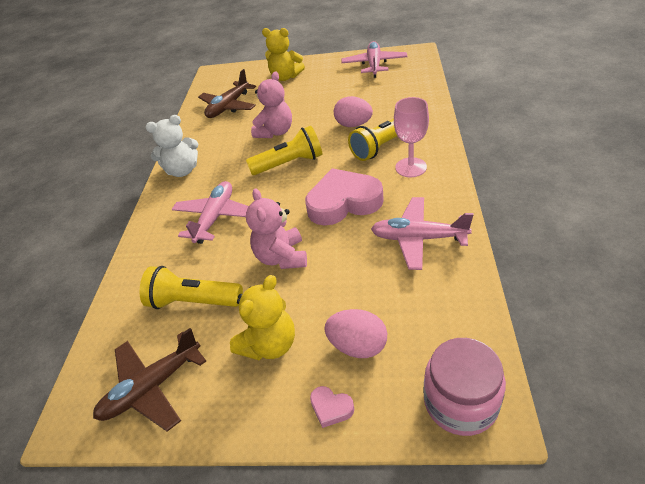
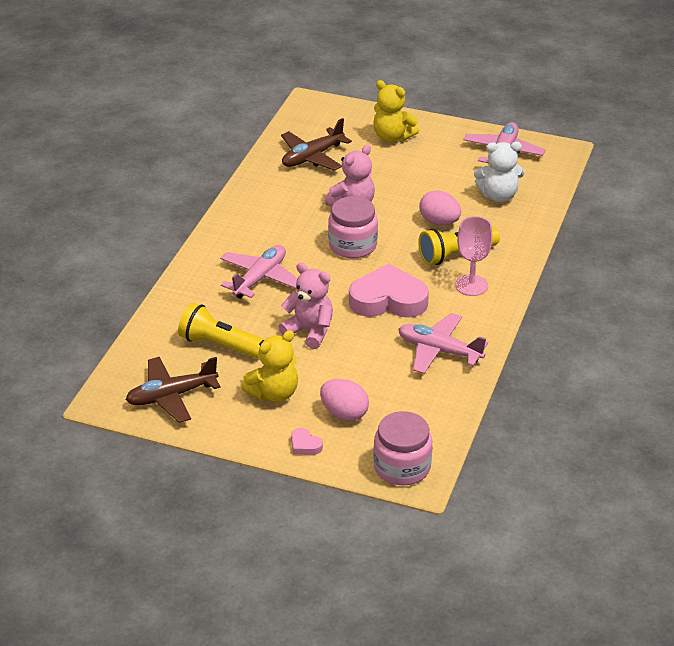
camera: 10 degrees right, 5 degrees down
white teddy bear [146,115,198,177] -> white teddy bear moved to [474,142,525,202]
yellow flashlight [246,126,322,175] -> pink jar [328,196,378,258]
pink teddy bear [246,189,307,269] -> pink teddy bear turned 120 degrees clockwise [279,263,333,349]

